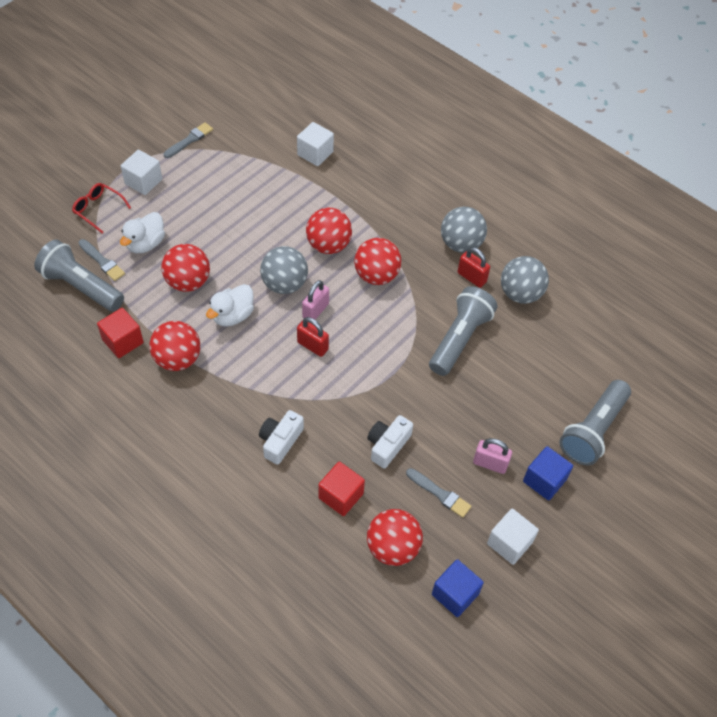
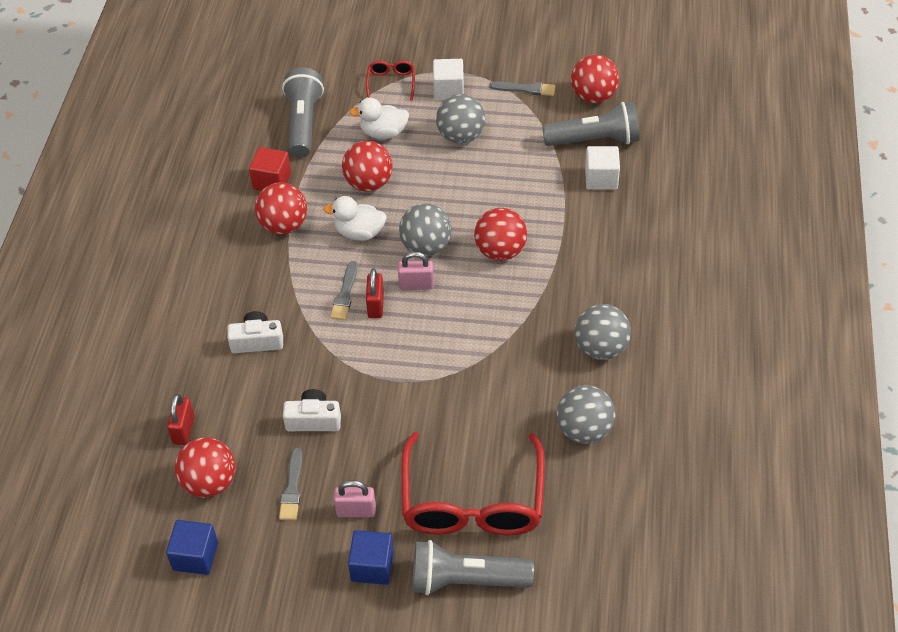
camera: 60 degrees right, 5 degrees down
grey brush [78,239,125,281] -> grey brush moved to [330,261,358,320]
red cube [318,461,365,516] -> none
red ball [354,238,402,285] -> red ball moved to [571,55,619,103]
grey flashlight [429,286,498,376] -> grey flashlight moved to [542,102,640,146]
red padlock [458,247,490,288] -> red padlock moved to [167,394,195,445]
pink padlock [473,438,512,474] -> pink padlock turned 75 degrees counterclockwise [334,480,376,517]
white cube [487,509,539,565] -> none
none -> red glasses [401,432,545,535]
none -> grey ball [436,94,485,144]

